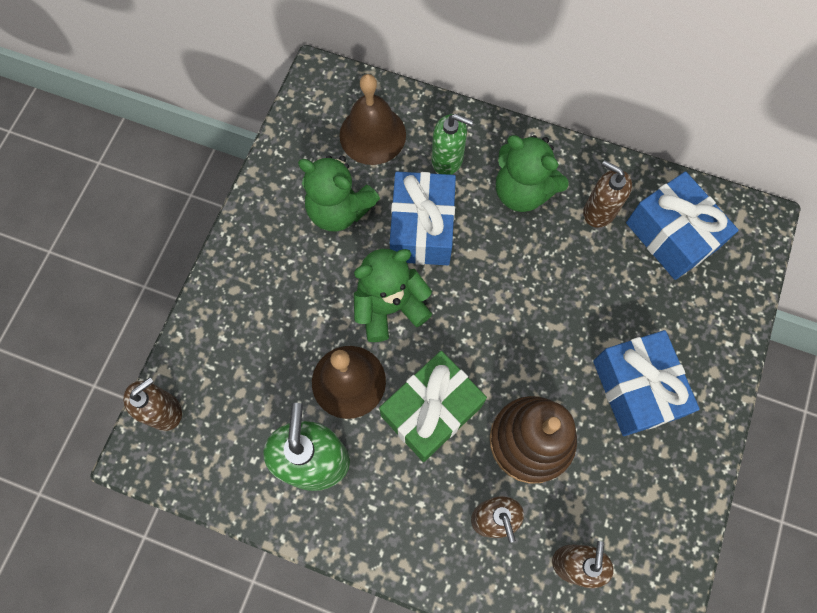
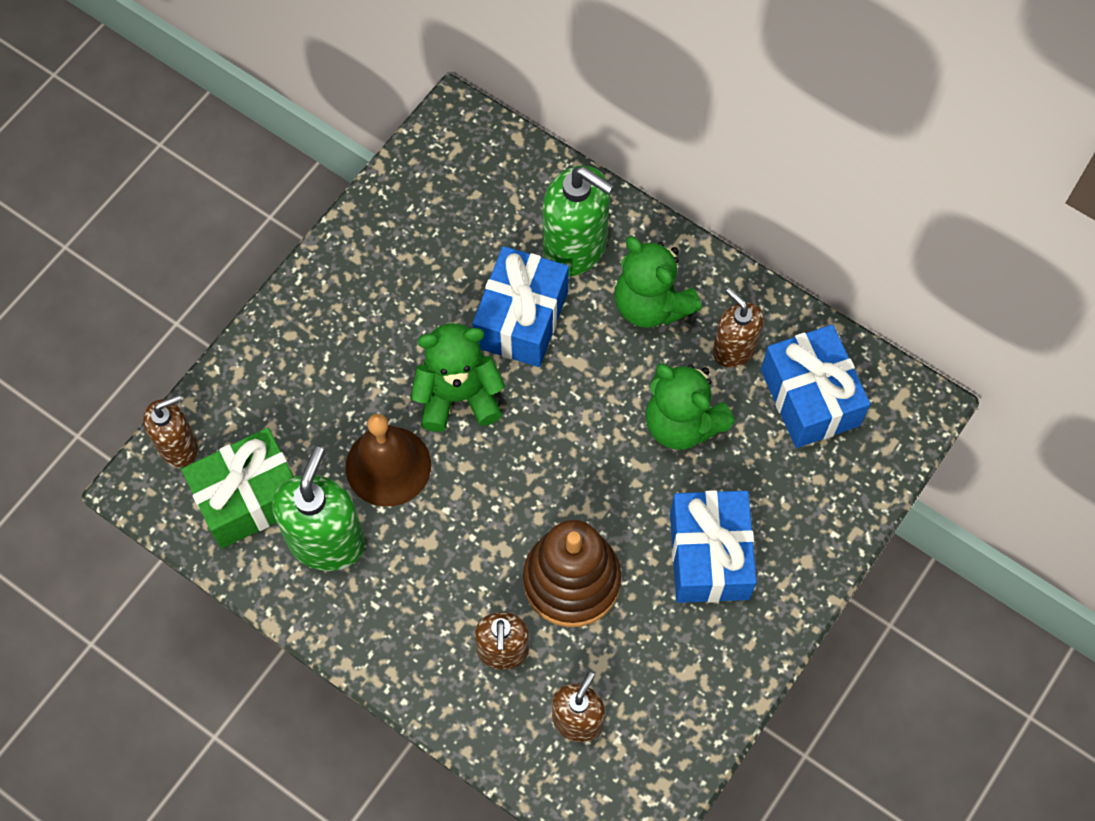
camera: 15 degrees right, 5 degrees down
green teddy bear [298,155,380,232] -> green teddy bear moved to [645,364,735,450]
brown bell [339,74,406,165] -> none
green gift [379,351,487,462] -> green gift moved to [181,428,294,549]
green soap dispenser [431,114,473,175] -> green soap dispenser [543,166,614,276], size x1.58

